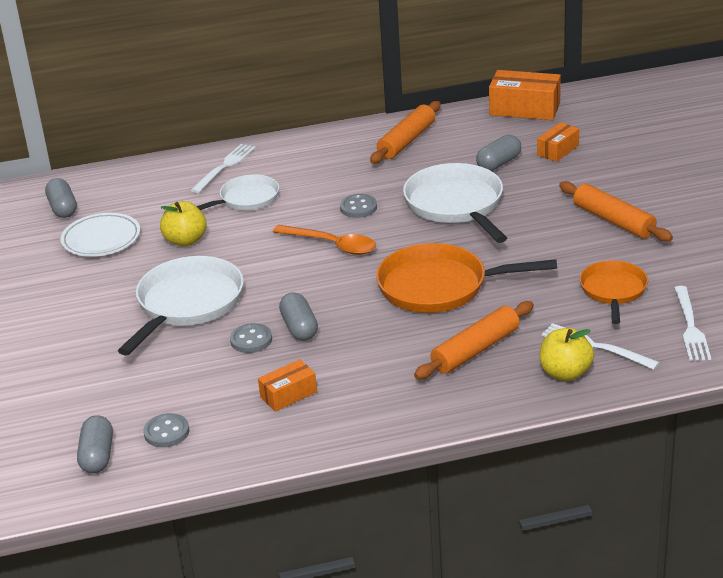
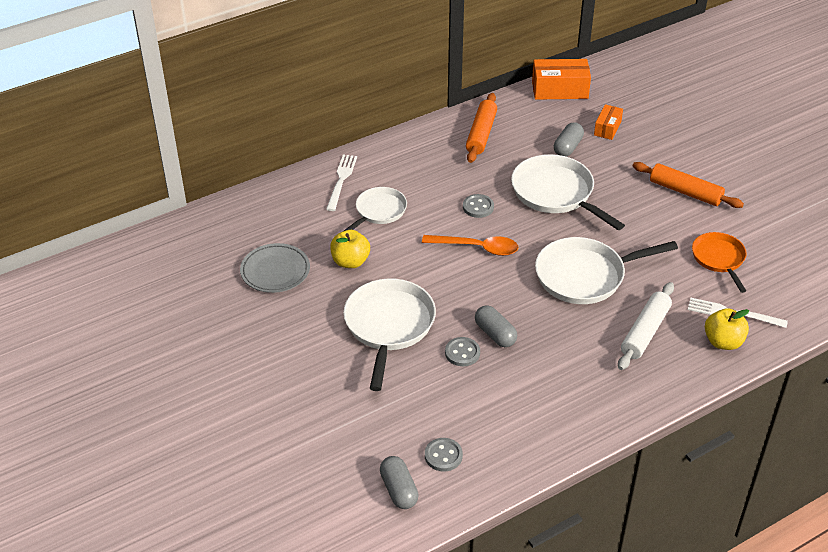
camera: 20 degrees left, 10 degrees up
grey capsule [45,178,77,218] -> none
white plate [61,213,140,257] -> grey plate [240,243,310,293]
orange box [258,359,317,412] -> none
orange pan [376,243,557,313] -> white pan [535,237,678,304]
orange rolling pin [414,301,534,379] -> white rolling pin [618,282,674,370]
white fork [674,286,711,361] -> none

